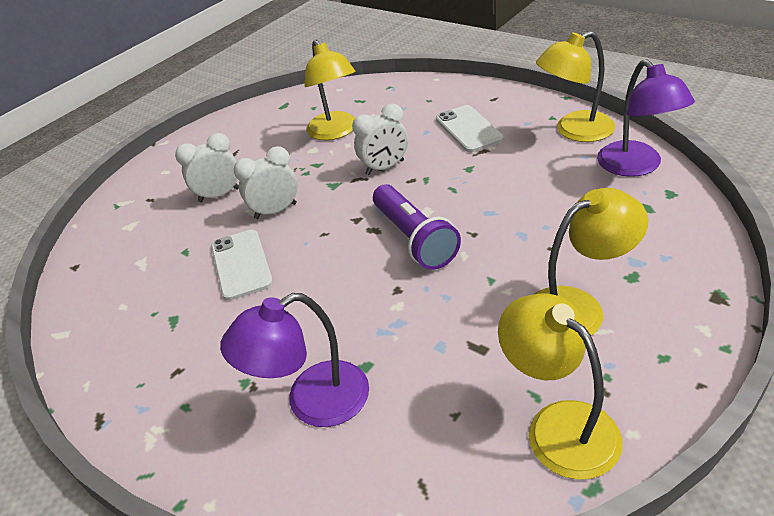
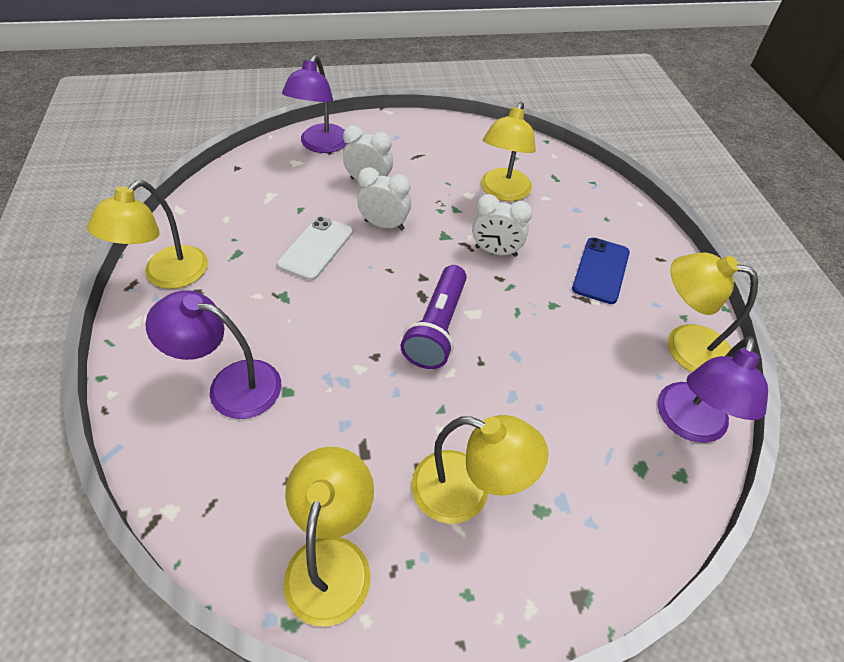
camera: 35 degrees right, 10 degrees up
white phone [436,105,504,152] -> blue phone [572,238,630,304]
none -> yellow lamp [87,180,208,289]
none -> purple lamp [282,55,348,153]

